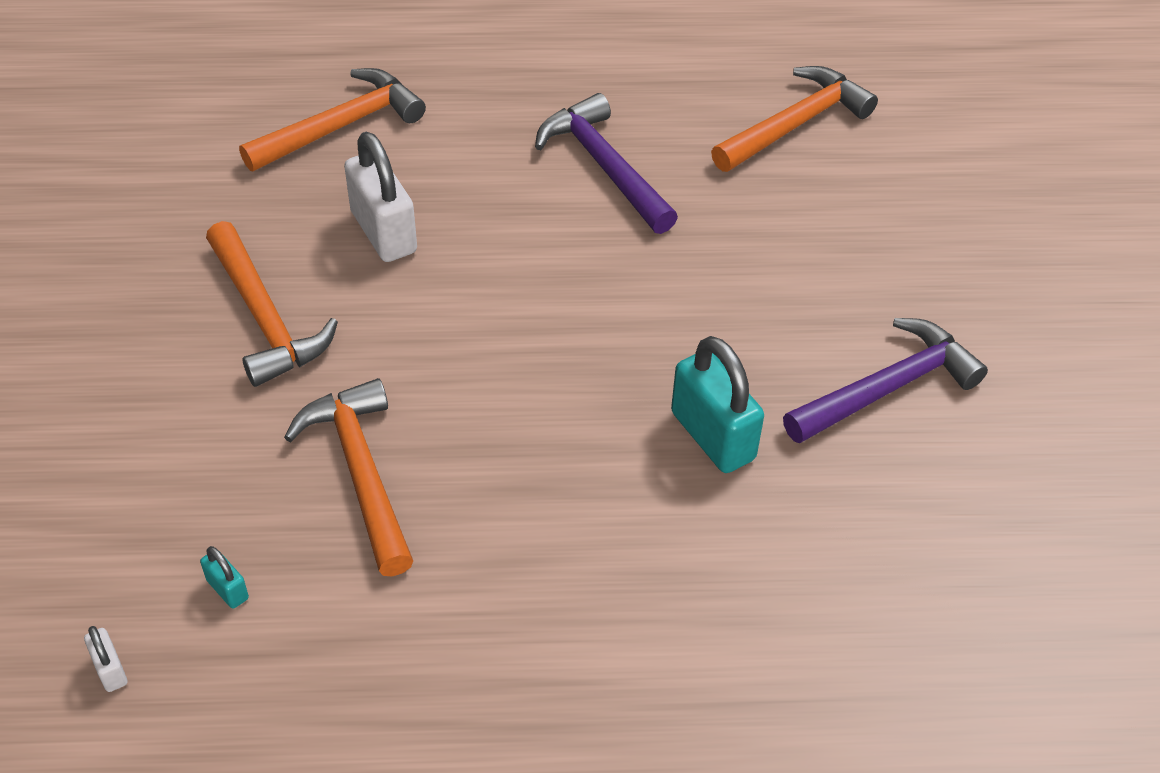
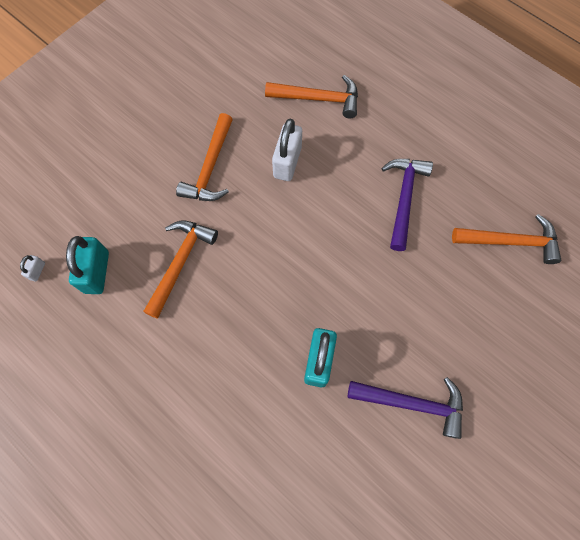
camera: 45 degrees right, 20 degrees up
turquoise padlock [200,546,249,609] -> turquoise padlock [66,236,109,294], size x2.17

